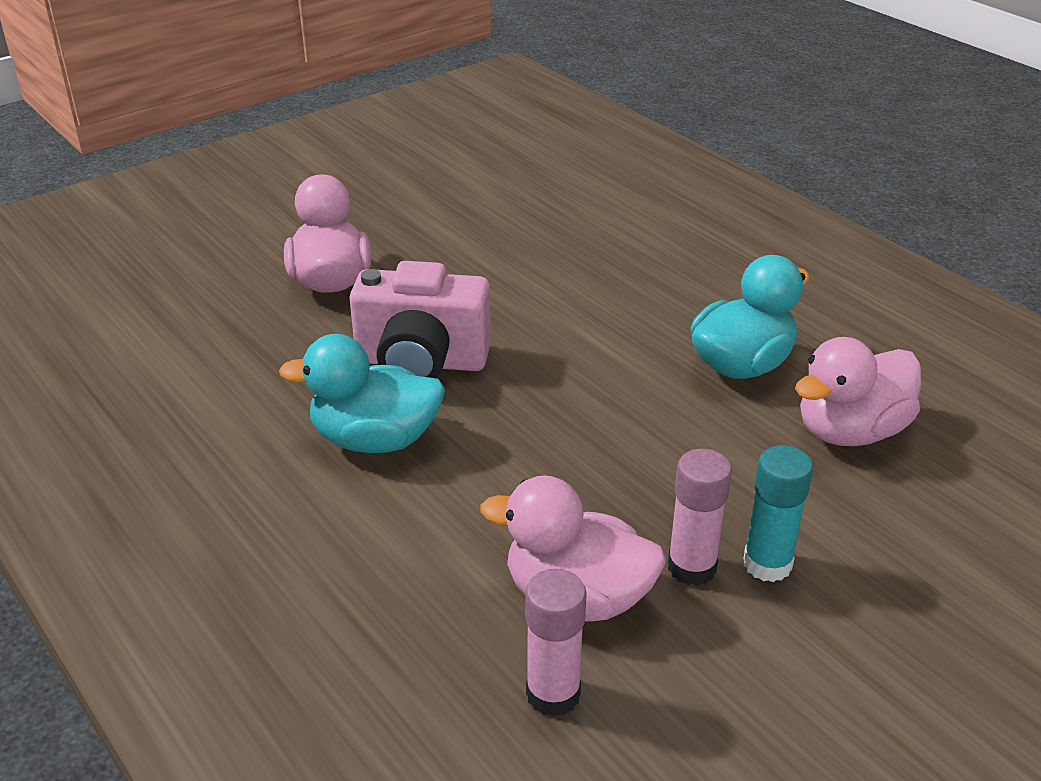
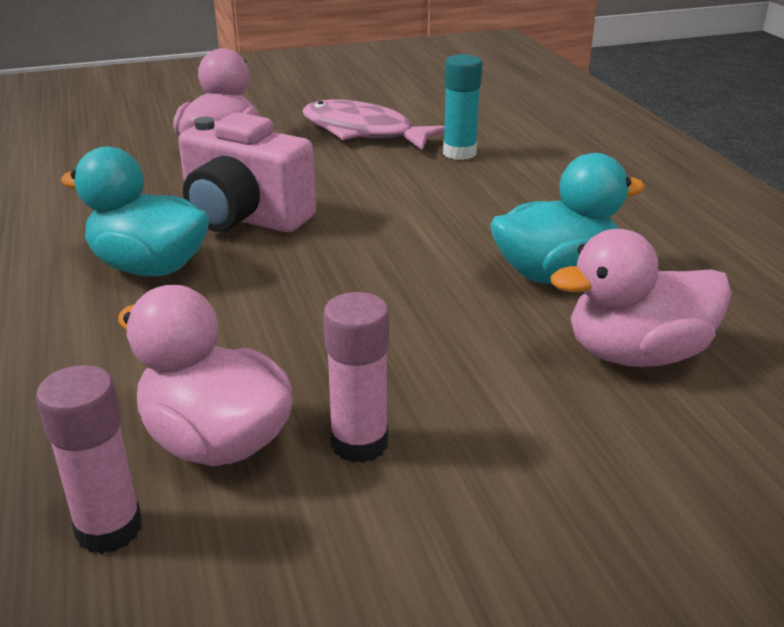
camera: 20 degrees right, 5 degrees down
turquoise glue stick [743,445,813,582] -> turquoise glue stick moved to [443,54,482,160]
none -> pink fish [302,99,445,150]

